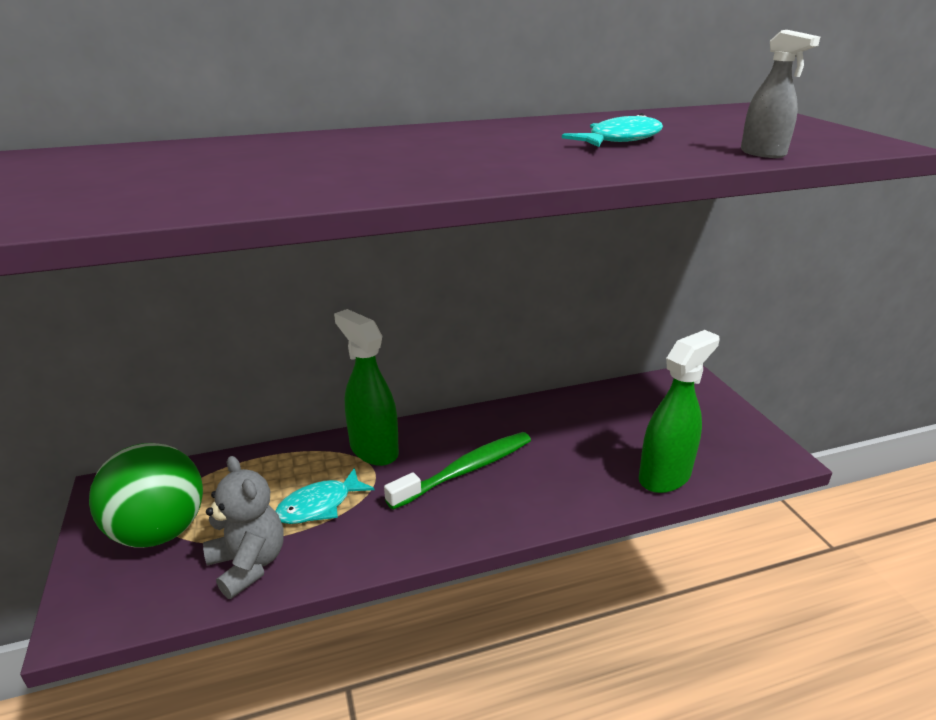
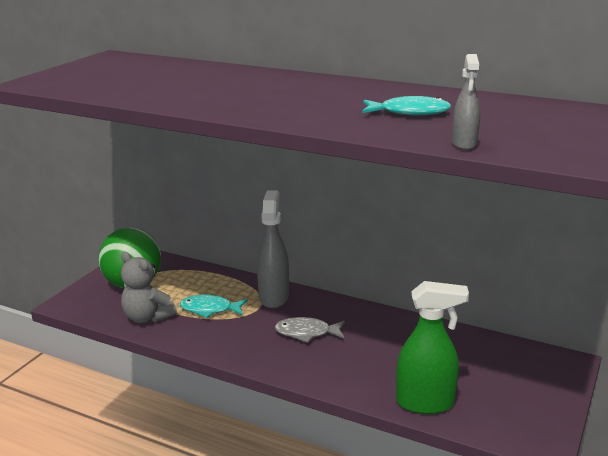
camera: 45 degrees right, 5 degrees down
grey teddy bear [203,456,284,599] -> grey teddy bear turned 120 degrees clockwise [121,252,177,323]
green spray bottle [334,309,399,466] -> grey spray bottle [257,190,289,308]
green toothbrush [384,432,531,510] -> grey fish [275,317,345,343]

